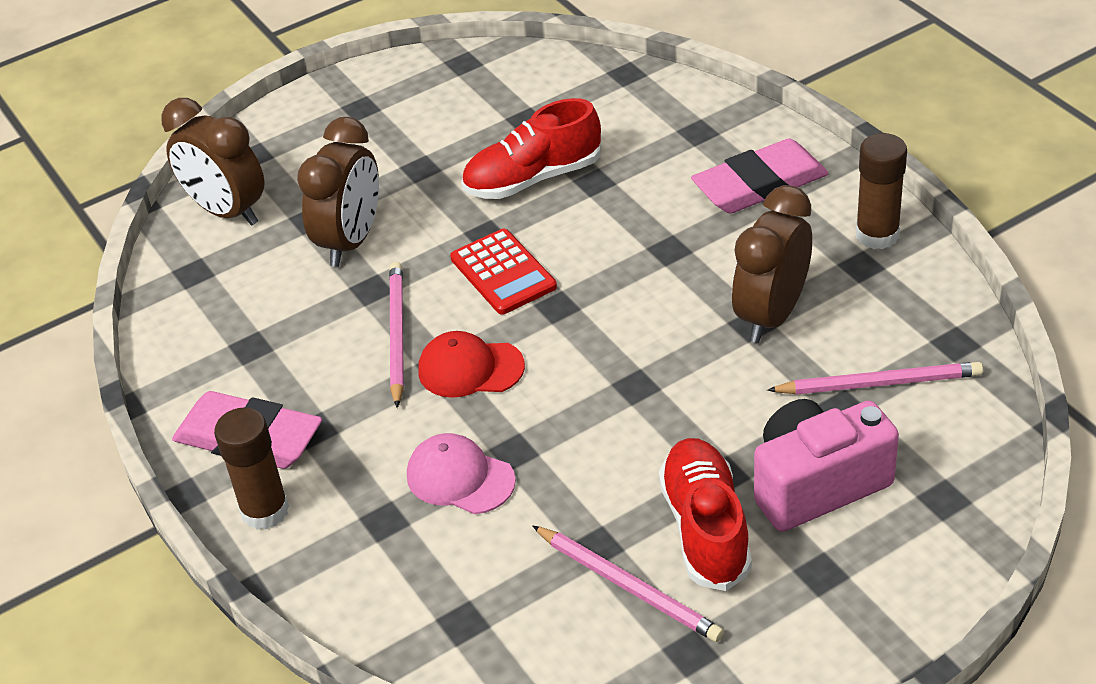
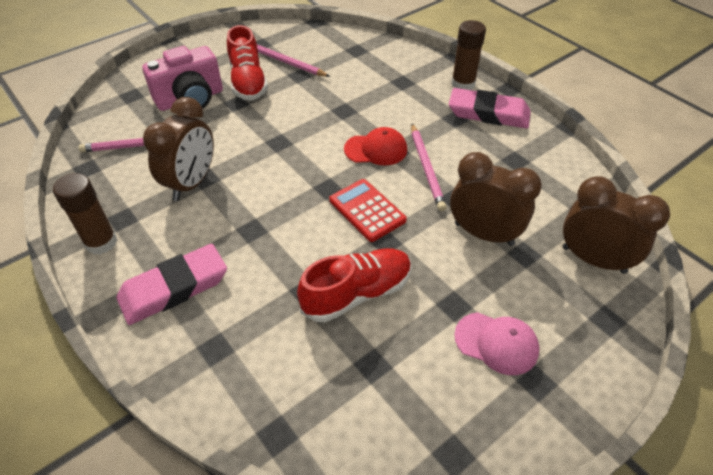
camera: 170 degrees right, 5 degrees up
brown clock [297,117,379,267] -> brown clock turned 105 degrees clockwise [450,152,542,246]
pink cap [407,433,516,514] -> pink cap moved to [454,312,540,375]

